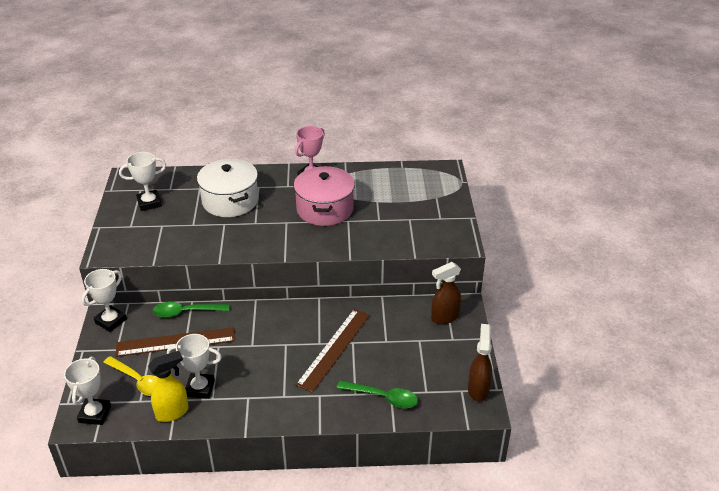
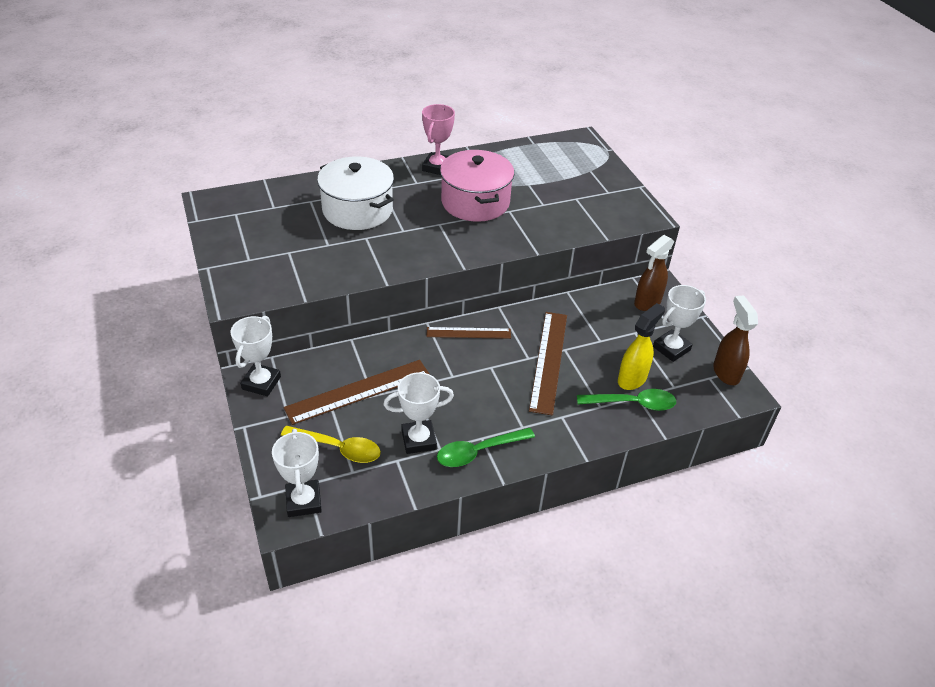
camera: 20 degrees left, 5 degrees up
white trophy [119,152,166,211] -> white trophy moved to [653,285,706,362]
yellow spray bottle [148,351,189,422] -> yellow spray bottle moved to [618,303,665,390]
green spoon [152,302,229,318] -> green spoon moved to [437,428,535,467]
none -> brown ruler [427,327,511,339]

